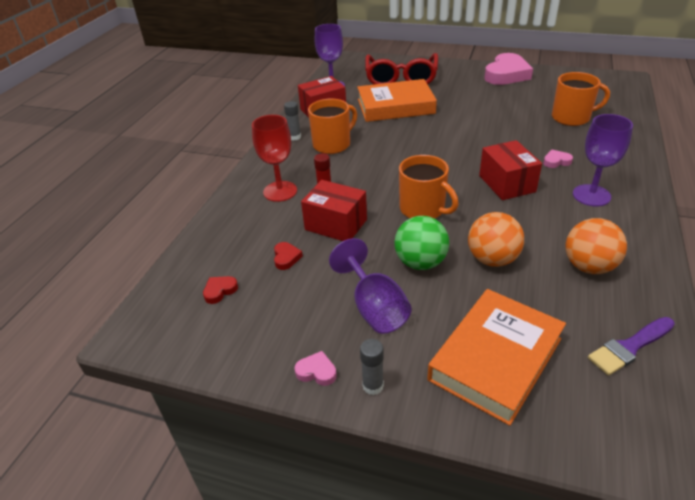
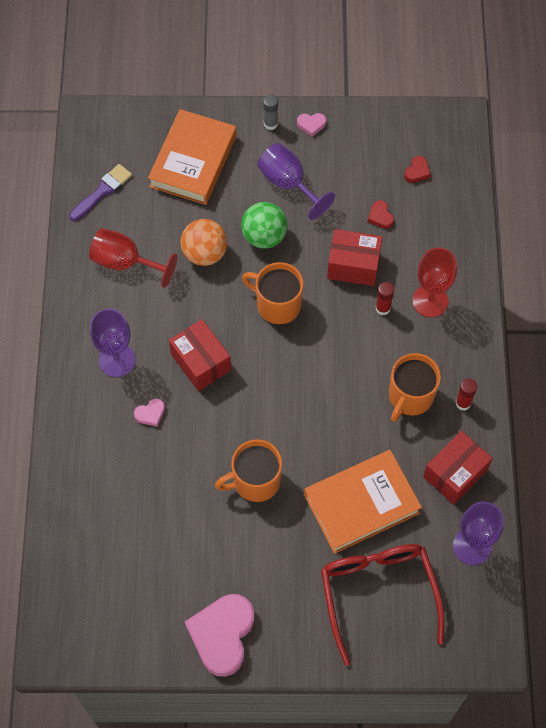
camera: 160 degrees right, 25 degrees up
grey glue stick [284,101,301,140] -> red glue stick [456,379,477,410]
orange mug [552,72,610,126] -> orange mug moved to [215,440,282,502]
orange ball [566,218,627,274] -> red goblet [89,228,177,288]

